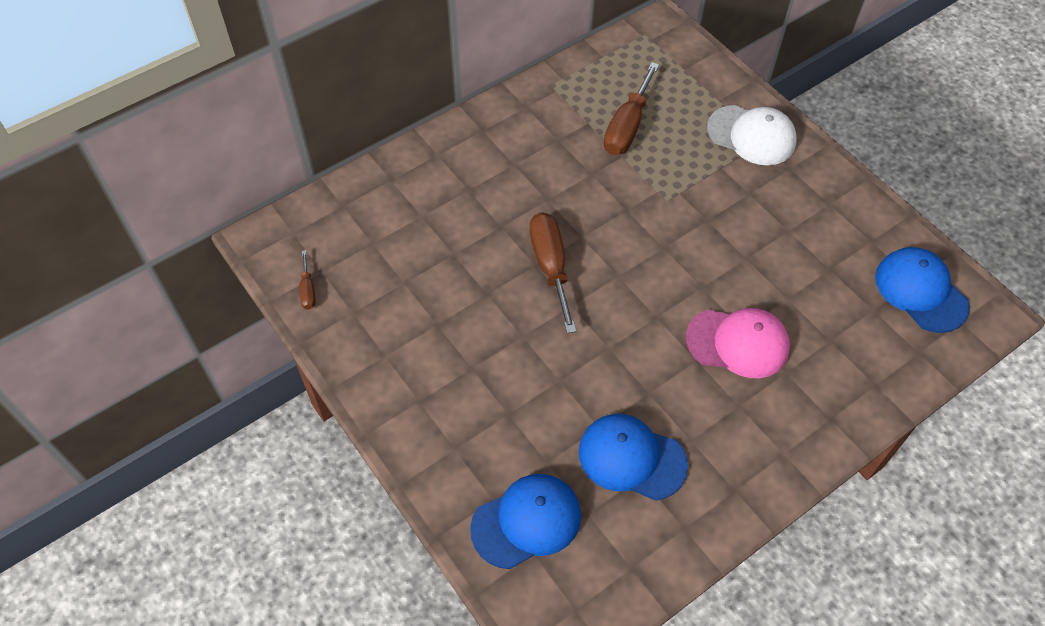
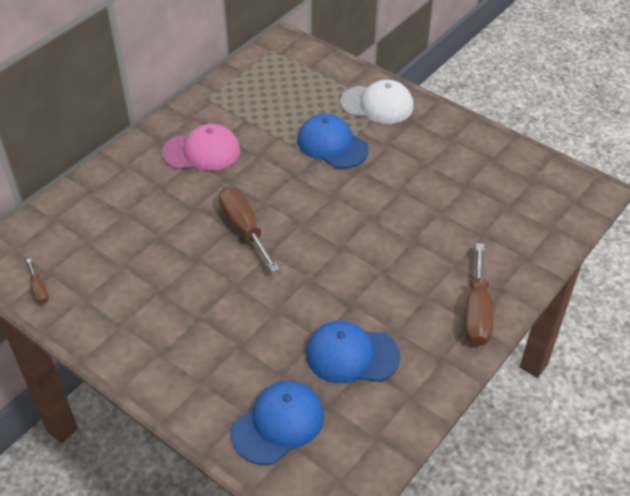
camera: 15 degrees left, 10 degrees down
brown screwdriver [604,62,659,155] -> brown screwdriver moved to [464,243,493,346]
pink cap [686,308,790,378] -> pink cap moved to [162,124,240,171]
blue cap [875,247,970,333] -> blue cap moved to [297,114,369,169]

